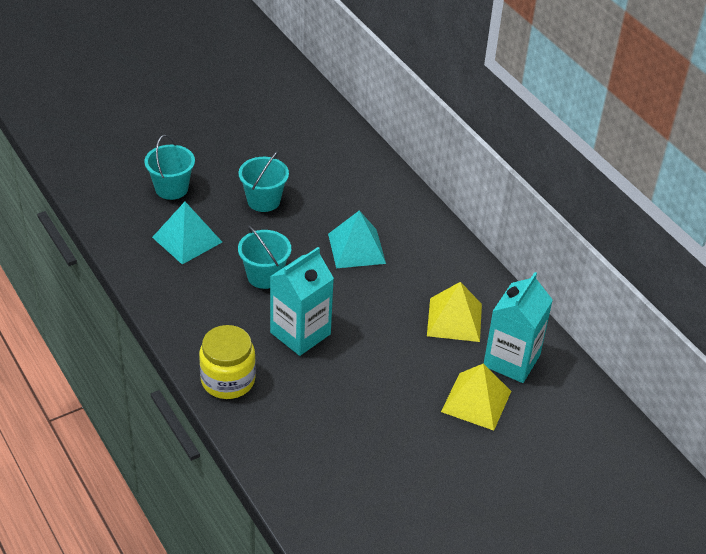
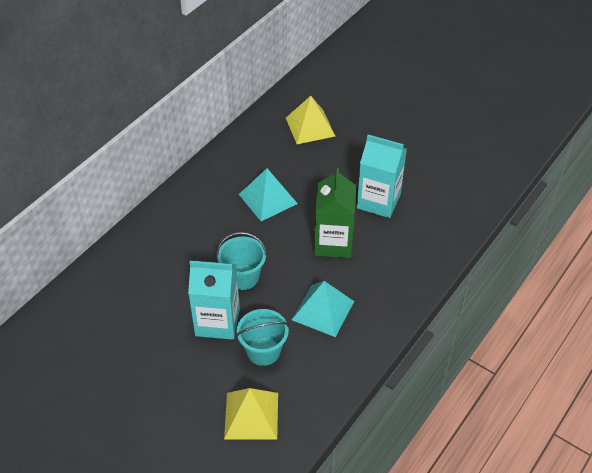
camera: 110 degrees left, 5 degrees up
yellow jar [199,325,256,399] -> none
turquoise bucket [238,225,291,289] -> green carton [314,168,356,258]
yellow pyramid [441,364,511,431] -> yellow pyramid moved to [224,388,278,440]
turquoise carton [484,272,553,383] -> turquoise carton moved to [188,261,240,340]

